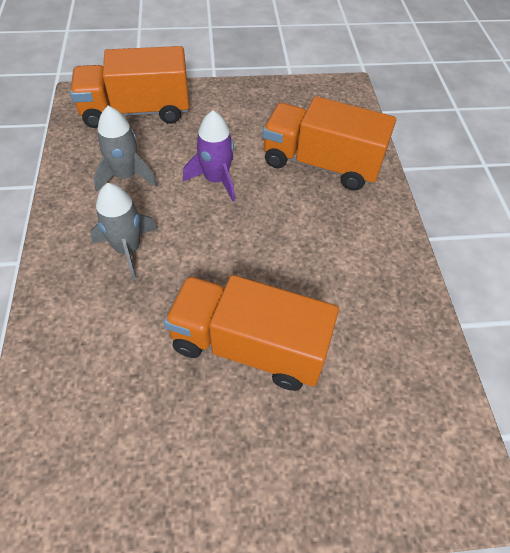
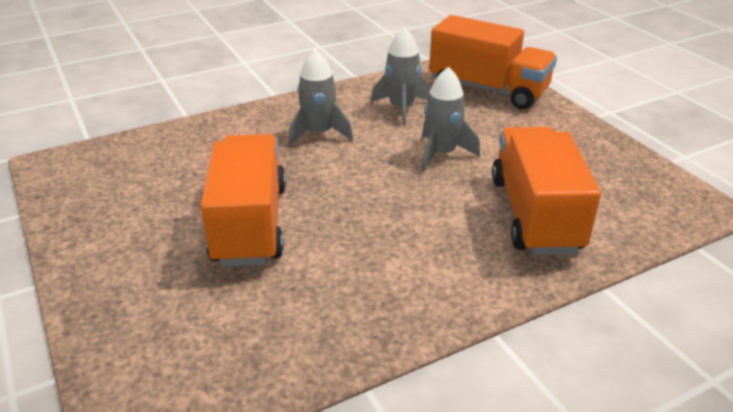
camera: 70 degrees right, 20 degrees down
orange truck [70,46,189,128] -> orange truck turned 150 degrees clockwise [429,15,557,109]
purple rocket [183,110,235,202] -> grey rocket [421,67,480,172]

